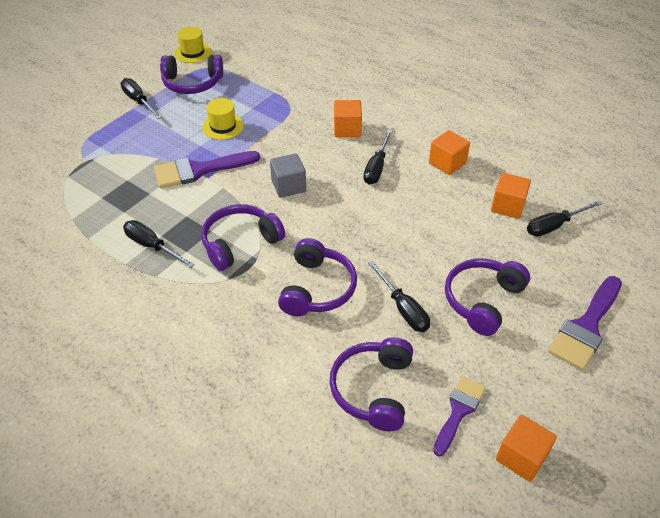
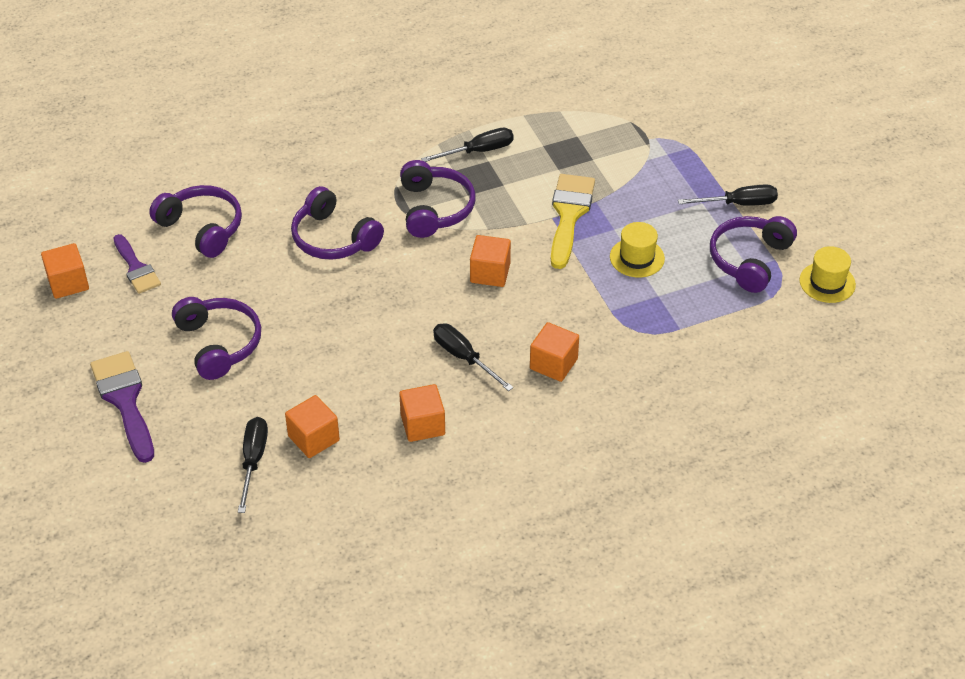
camera: 120 degrees right, 0 degrees up
purple brush [154,151,260,188] -> yellow brush [551,174,595,269]
grey cube [270,153,306,198] -> orange cube [470,235,511,287]
black screwdriver [368,261,430,332] -> none

